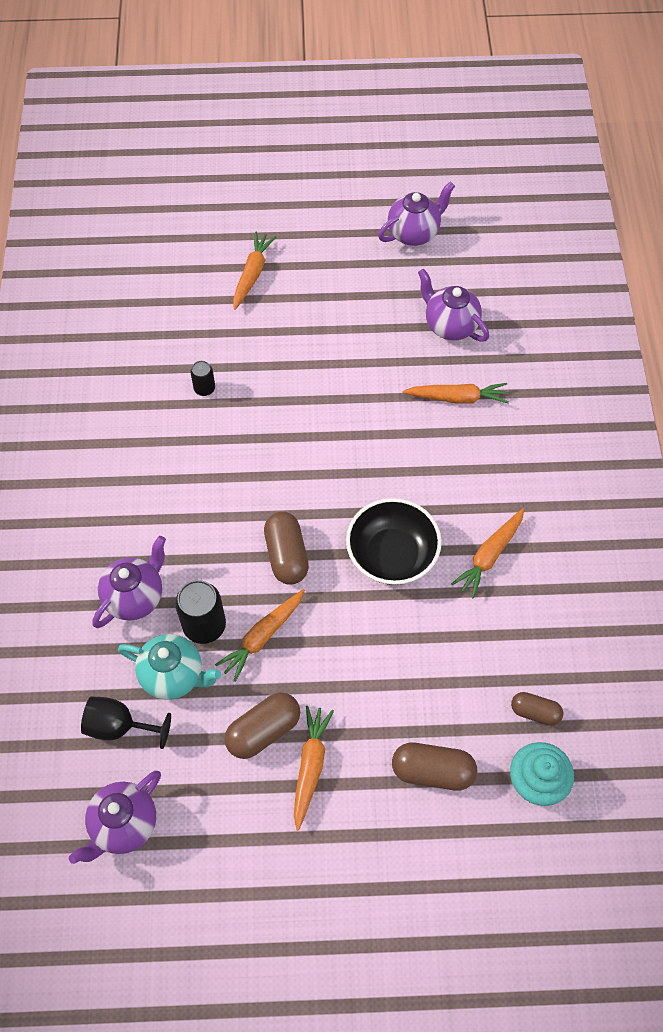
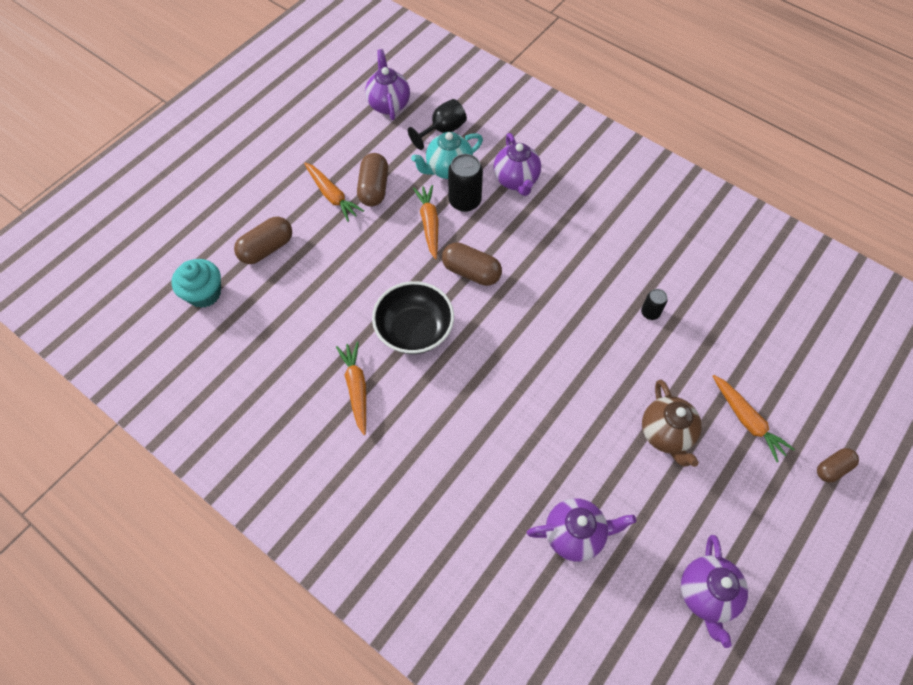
camera: 130 degrees right, 0 degrees up
orange carrot [402,383,509,403] -> none
brown capsule [511,692,564,726] -> brown capsule moved to [817,448,859,482]
none -> brown teapot [642,380,702,467]

